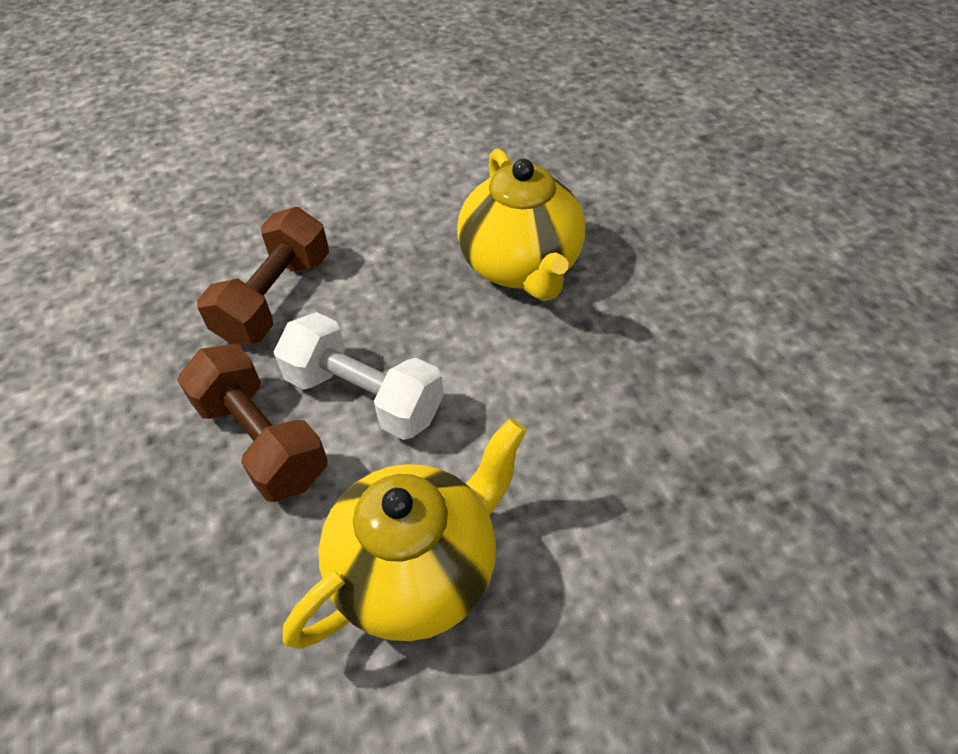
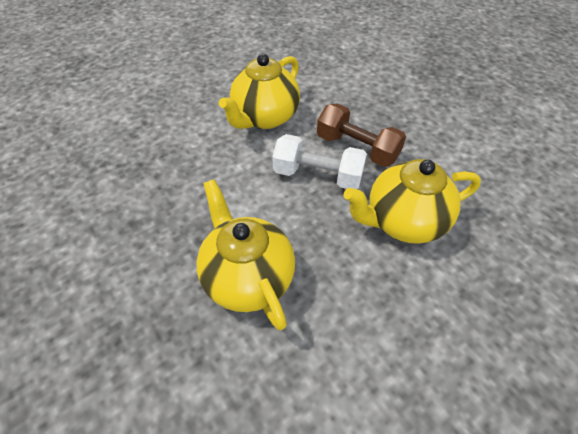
camera: 165 degrees right, 0 degrees up
brown dumbbell [197,207,329,345] -> yellow teapot [344,159,481,244]

